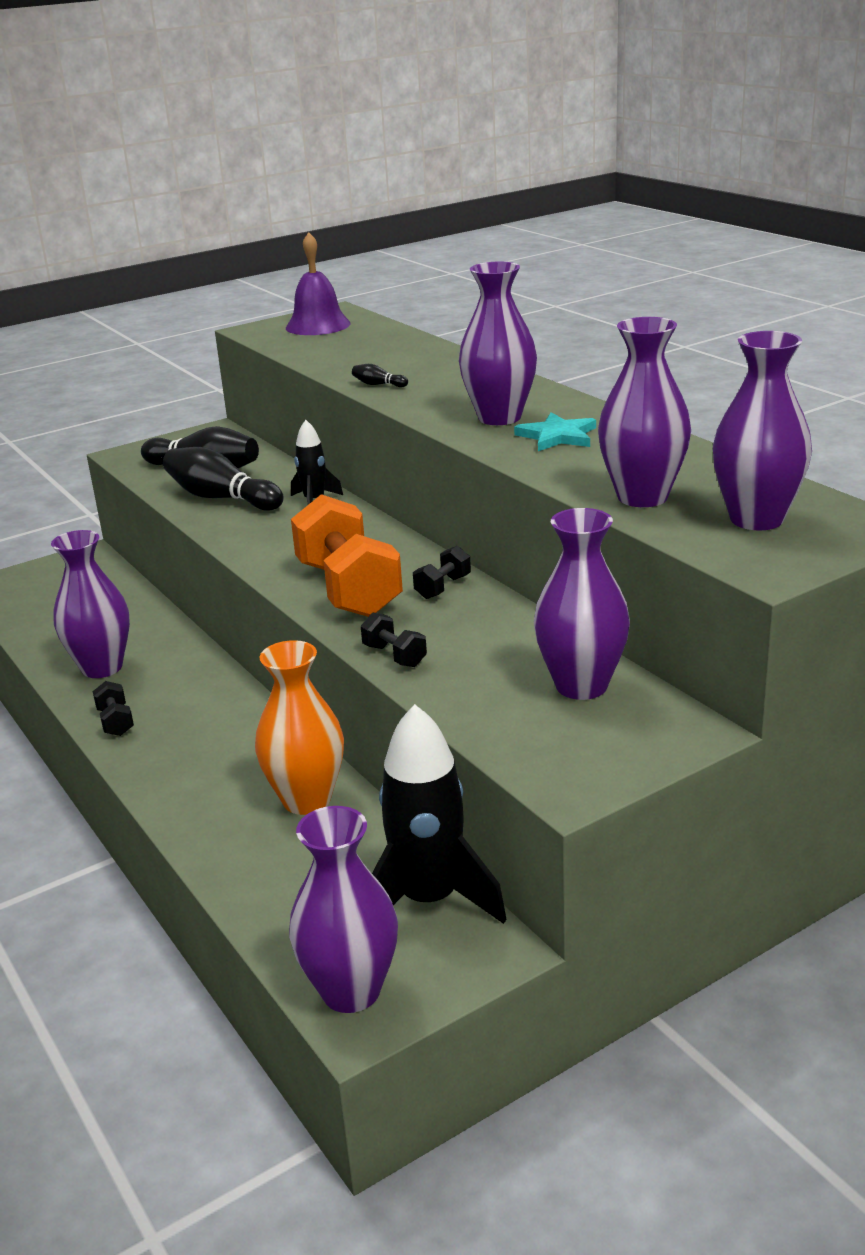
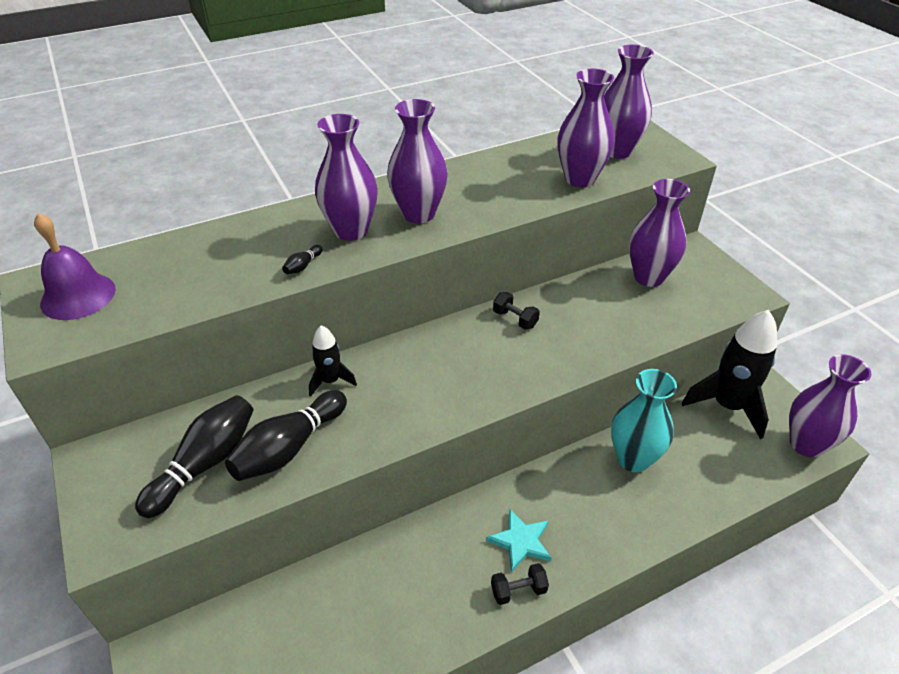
camera: 85 degrees left, 15 degrees up
purple vase [51,530,130,678] -> purple vase moved to [315,114,378,241]
orange vase [255,640,344,815] -> turquoise vase [611,369,677,472]
orange dumbbell [291,494,403,617] -> none
black dumbbell [361,613,427,667] -> none
turquoise star [514,412,596,451] -> turquoise star moved to [486,509,552,573]

